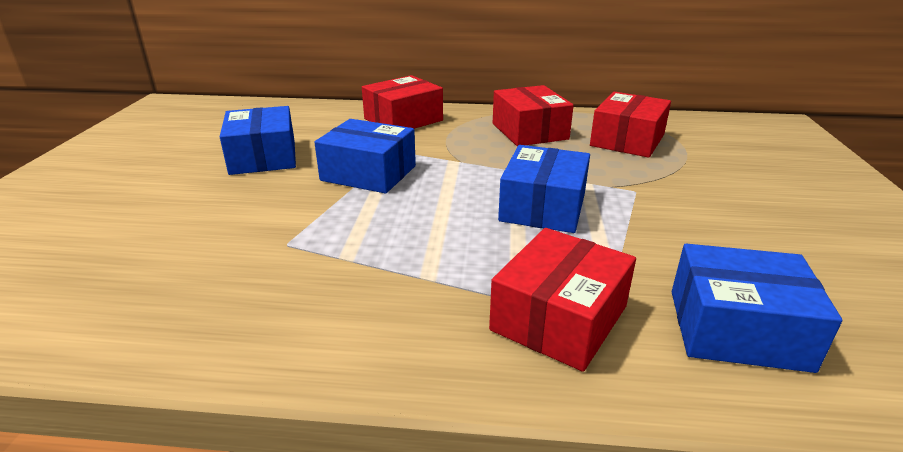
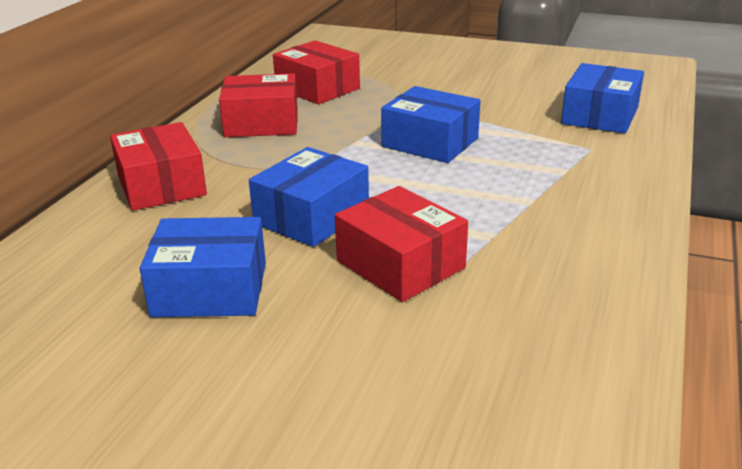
camera: 75 degrees left, 0 degrees up
red box [489,228,636,372] -> red box moved to [335,186,468,302]

